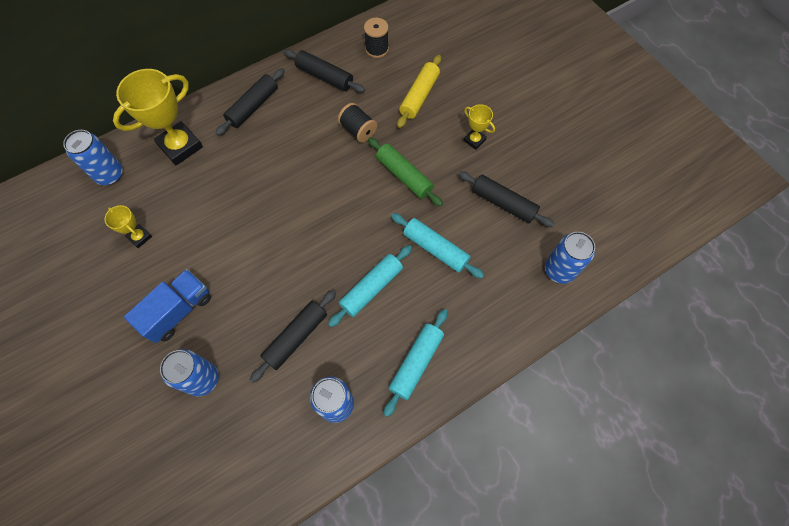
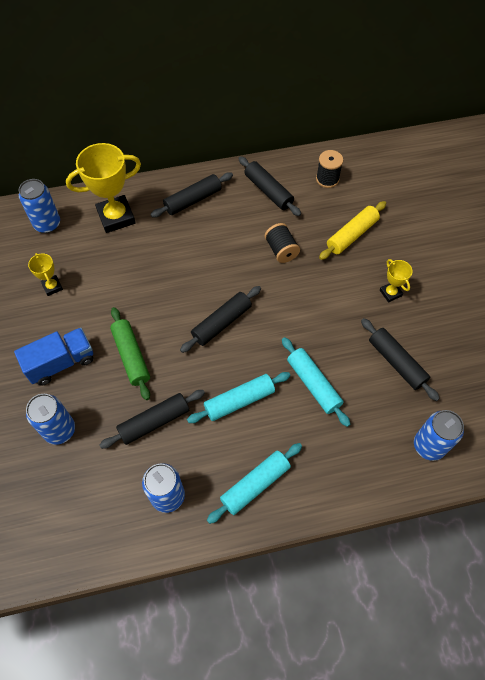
camera: 20 degrees right, 5 degrees down
green rolling pin [368,137,443,206] -> green rolling pin moved to [110,307,150,400]
none -> black rolling pin [180,286,261,353]

